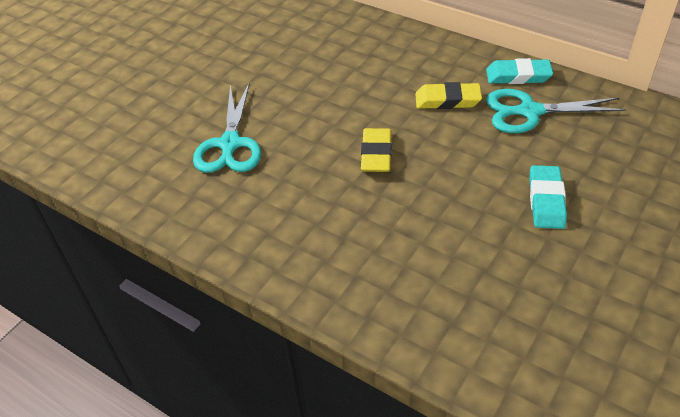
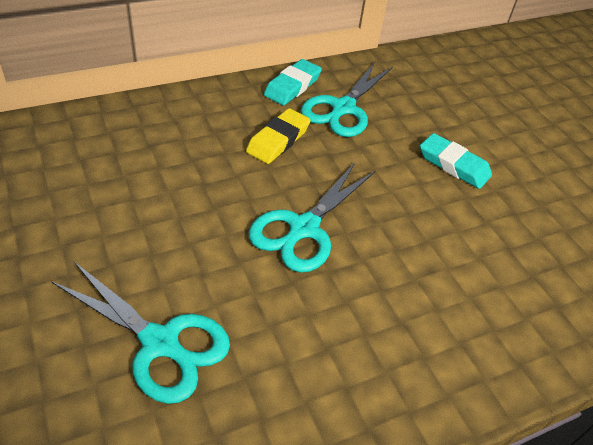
camera: 65 degrees left, 0 degrees up
yellow eraser [361,128,392,172] -> turquoise scissors [249,163,375,273]

